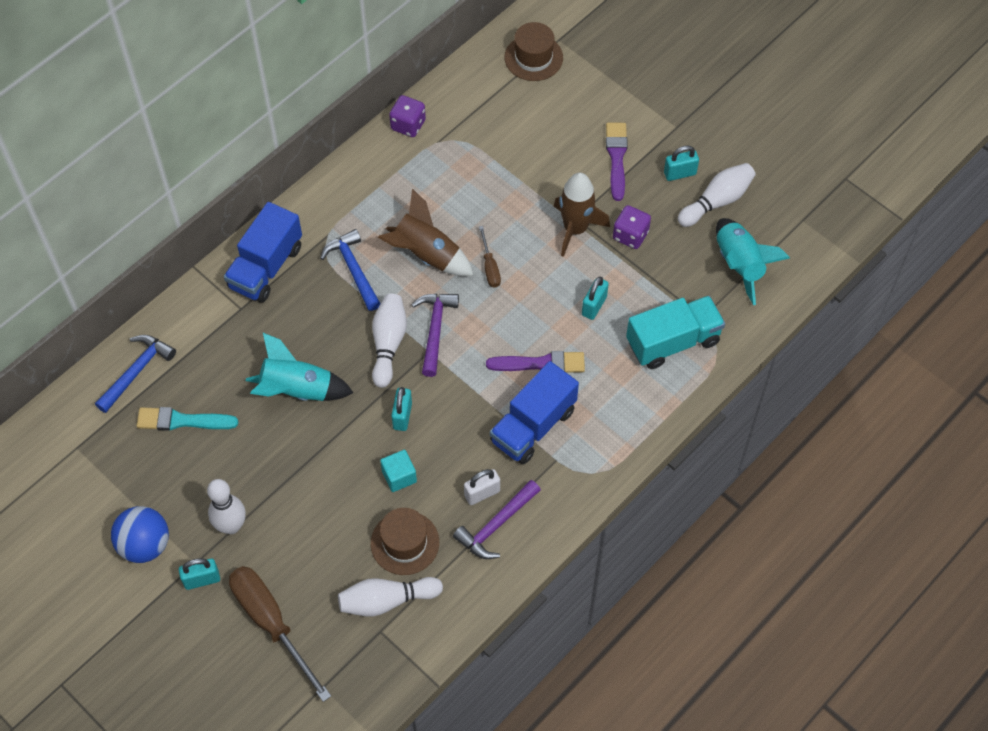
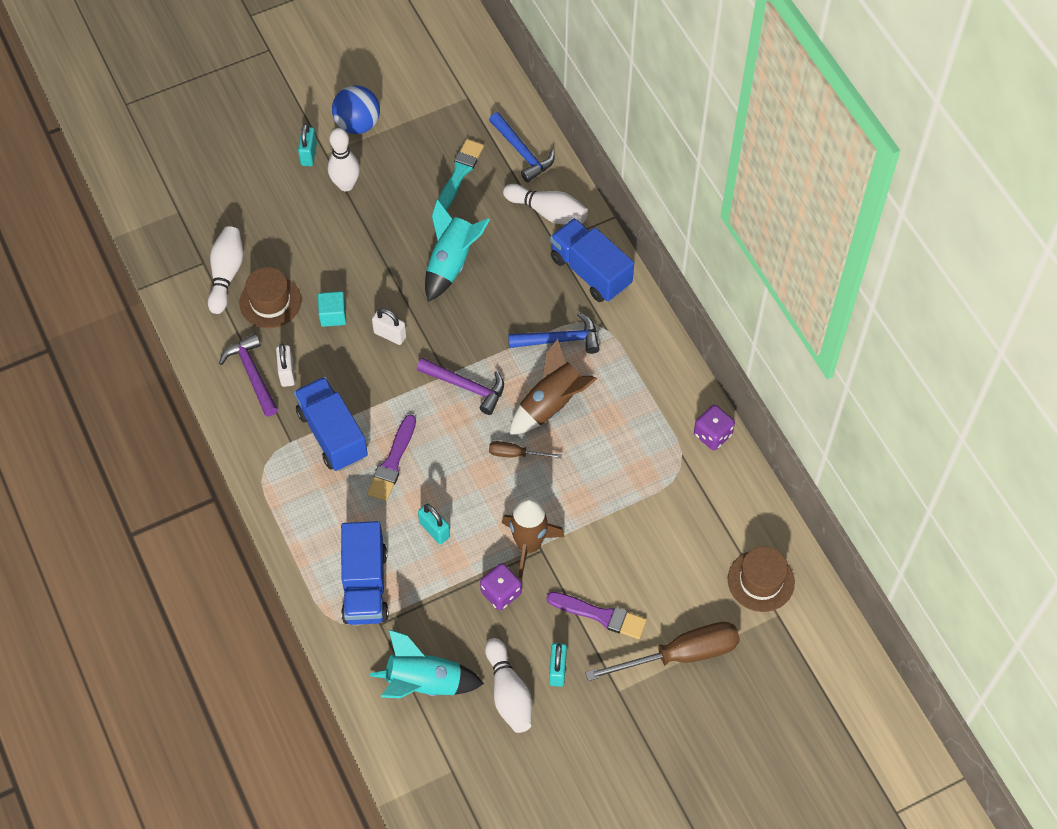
camera: 110 degrees right, 0 degrees up
brown screwdriver [229,566,331,702] -> brown screwdriver moved to [585,622,740,681]
white bowling pin [372,294,407,388] -> white bowling pin moved to [503,184,588,224]
turquoise padlock [391,387,412,431] -> white padlock [372,308,406,345]
turquoise truck [626,296,725,369] -> blue truck [341,521,388,625]

